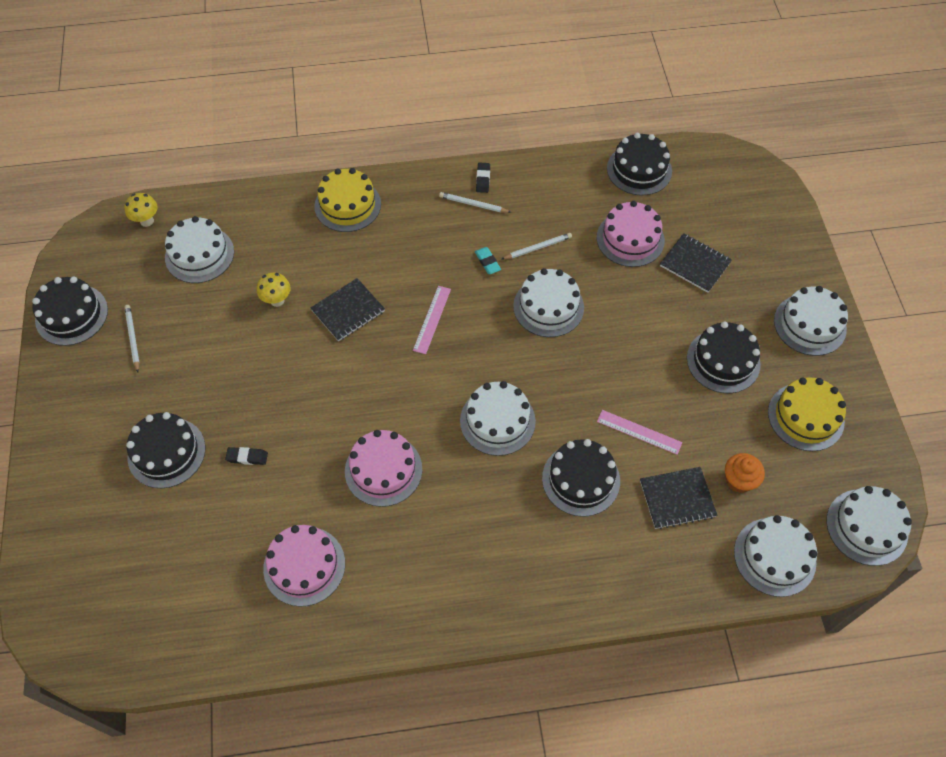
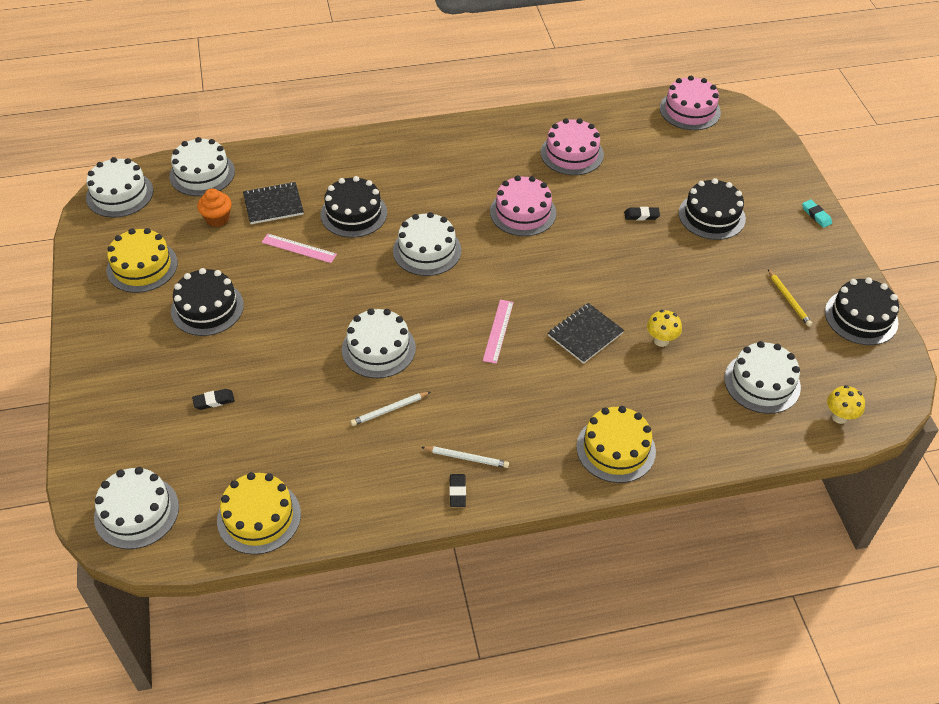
camera: 175 degrees right, 10 degrees down
white pencil [125,305,139,372] -> yellow pencil [768,269,812,327]
turquoise eraser [475,247,501,274] -> turquoise eraser moved to [802,199,832,228]
pink cake [597,201,665,267] -> pink cake moved to [660,76,721,130]
black cake [607,133,672,195] -> yellow cake [217,472,301,555]
black notebook [660,233,732,293] -> black eraser [192,389,235,410]
white cake [774,286,848,356] -> white cake moved to [94,467,179,549]

